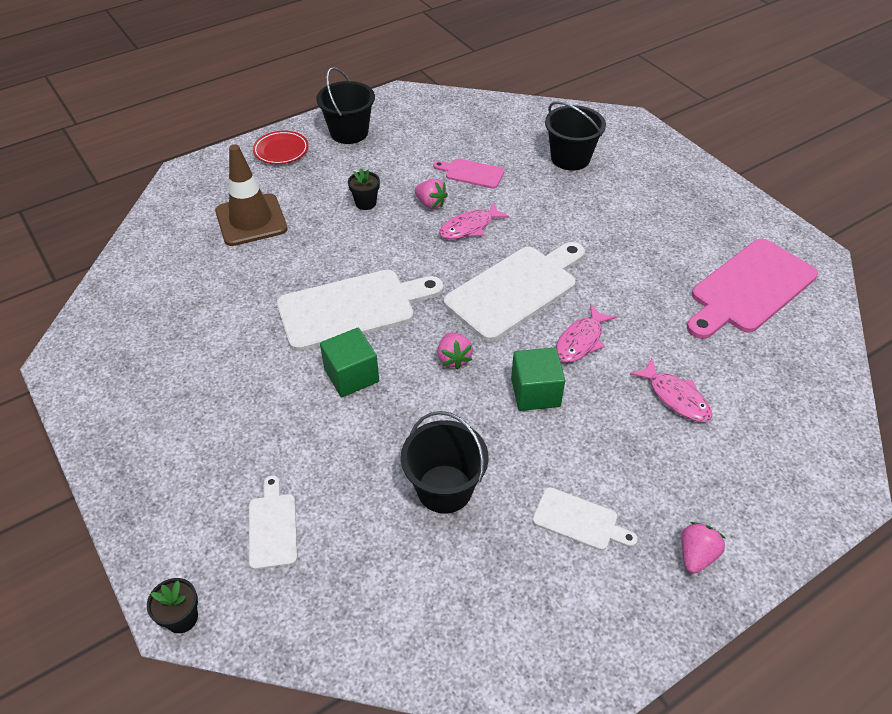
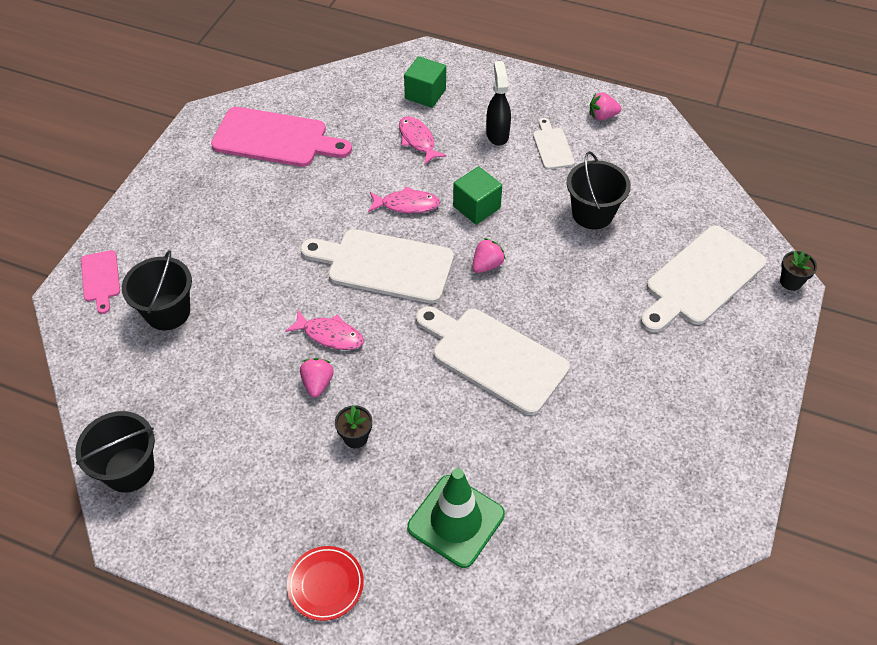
camera: 125 degrees left, 5 degrees up
brown traffic cone [215,144,287,246] -> green traffic cone [407,468,505,568]
white cutting board [249,475,297,570] -> white cutting board [641,226,766,333], size x1.99
black bucket [316,67,375,144] -> black bucket moved to [75,411,155,493]
green cube [320,328,379,397] -> green cube moved to [404,56,446,108]
pink cutting board [433,158,505,189] -> pink cutting board moved to [81,250,120,314]
pink fish [630,359,712,422] -> pink fish turned 45 degrees counterclockwise [399,116,447,164]
pink strawberry [681,522,726,574] -> pink strawberry moved to [590,92,621,120]
none -> black spray bottle [486,61,511,146]

